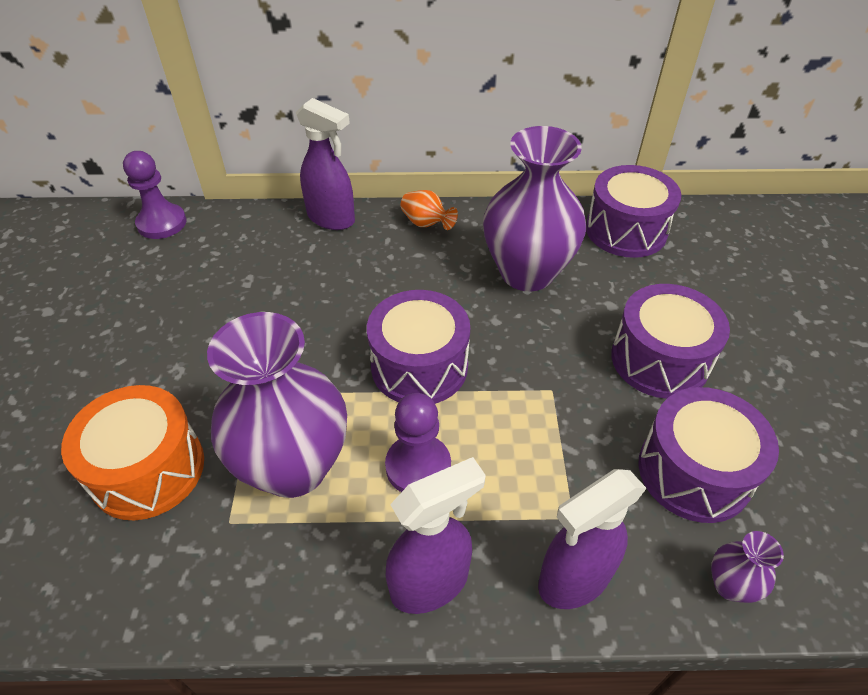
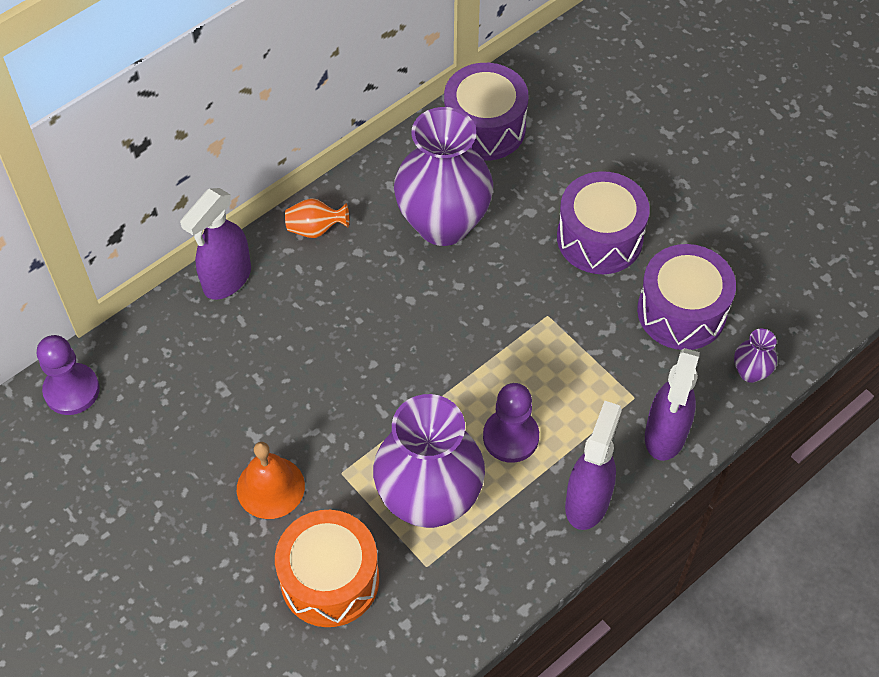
camera: 40 degrees left, 10 degrees up
purple spray bottle [296,98,355,230] -> purple spray bottle turned 135 degrees clockwise [180,188,251,300]
purple drum [367,290,470,404] -> none
none -> orange bell [237,442,305,519]

